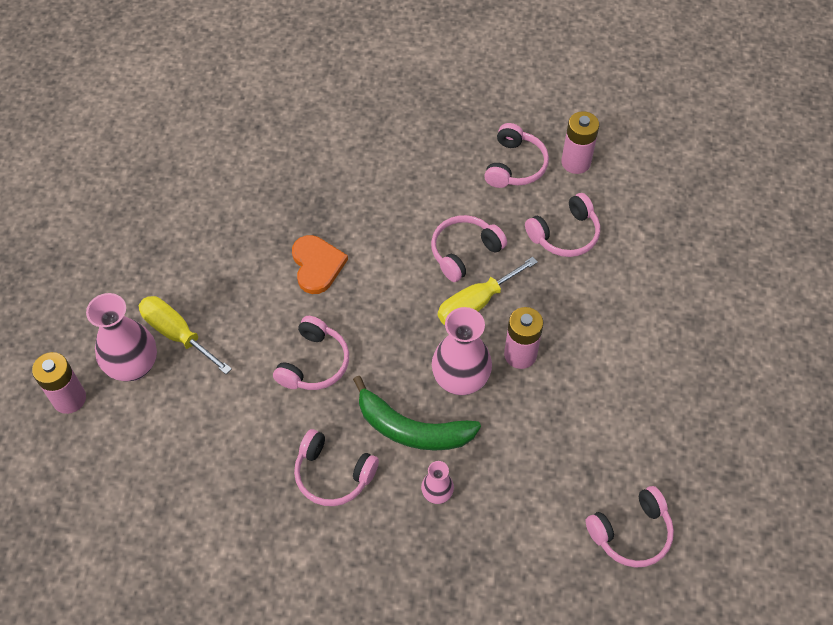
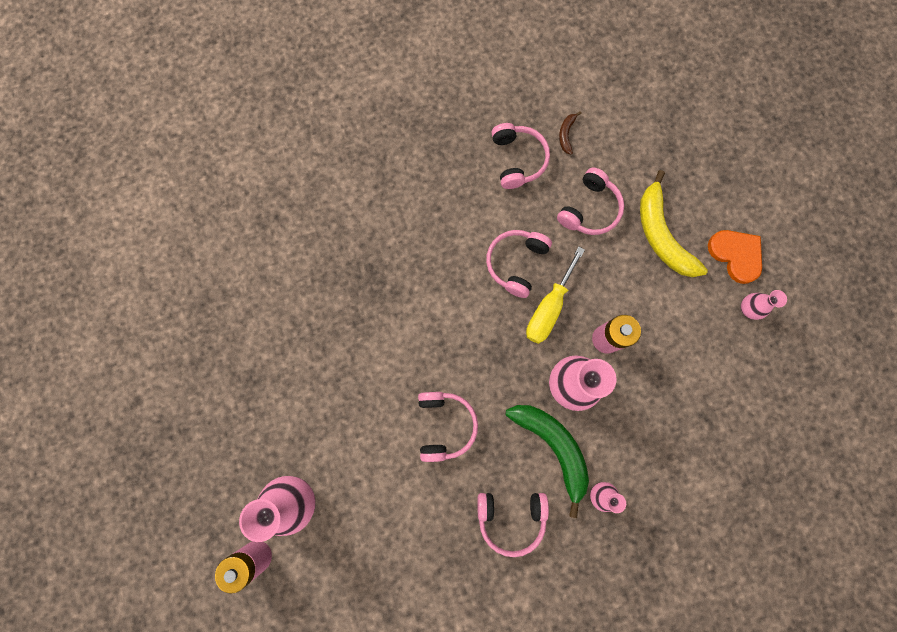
camera: 25 degrees left, 20 degrees up
yellow screwdriver [139,296,232,374] -> none
orange heart [292,235,348,294] -> orange heart moved to [708,230,762,284]
green banana [353,376,481,451] -> green banana turned 120 degrees counterclockwise [506,405,589,518]
pink battery [561,111,599,174] -> brown banana [559,111,582,155]
pink headphones [585,486,674,568] -> none
none -> yellow banana [640,170,708,277]
none -> pink vase [741,290,787,320]

